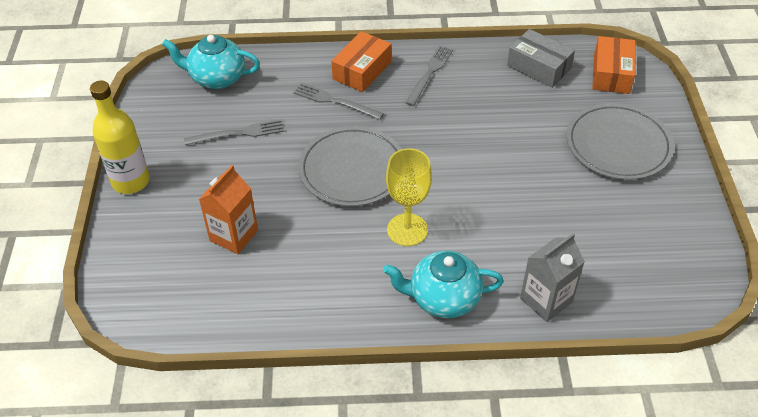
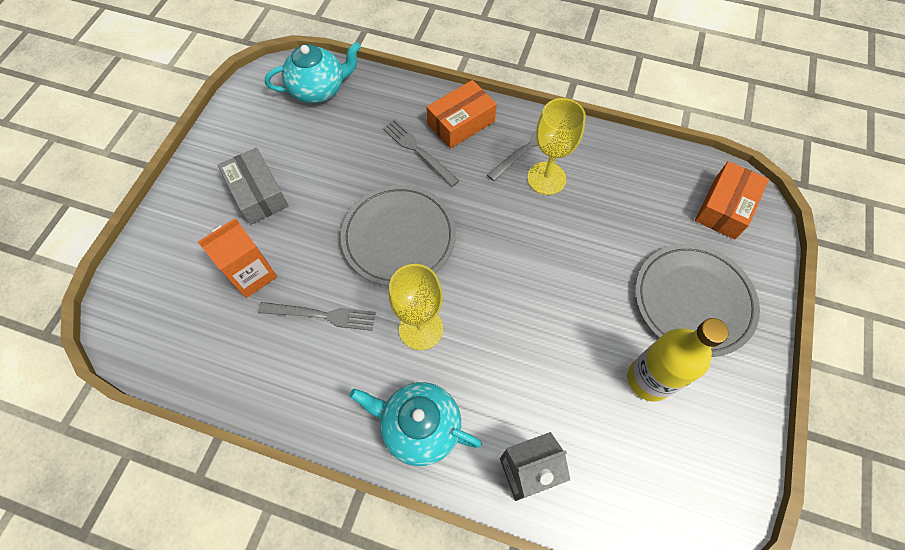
camera: 20 degrees right, 15 degrees up
yellow bottle [90,81,150,194] -> yellow bottle moved to [628,318,729,402]
turquoise teapot [162,35,260,89] -> turquoise teapot turned 135 degrees clockwise [265,42,361,103]
grey fork [184,119,284,145] -> grey fork moved to [258,302,376,331]
grey box [507,29,575,88] -> grey box moved to [218,148,289,225]
none -> yellow goblet [527,98,586,195]

